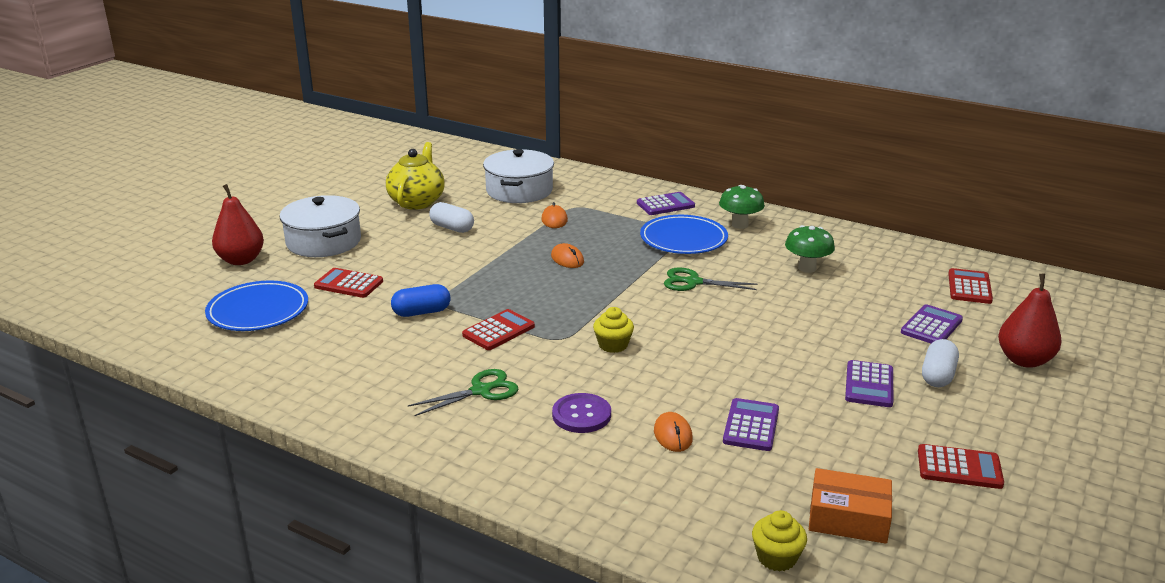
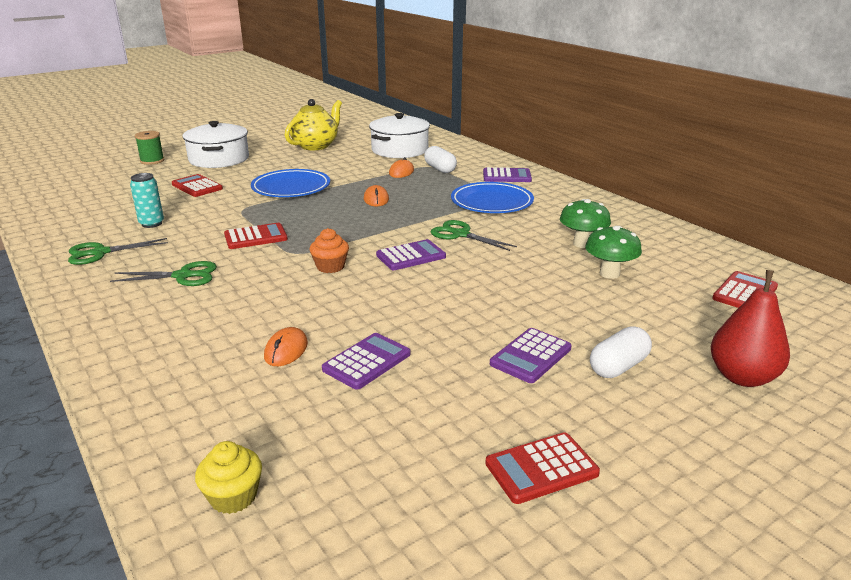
camera: 25 degrees right, 0 degrees up
blue plate [205,280,308,331] -> blue plate moved to [251,169,330,197]
red pear [212,184,264,265] -> green spool [135,131,165,165]
blue capsule [391,284,451,317] -> none
white capsule [429,202,474,233] -> white capsule moved to [424,146,457,173]
purple button [552,393,611,433] -> none
yellow cupcake [593,307,634,353] -> orange cupcake [310,228,349,273]
green mushroom [719,185,765,229] -> green mushroom moved to [585,226,642,279]
orange box [809,468,892,544] -> none
purple calculator [901,304,963,343] -> purple calculator moved to [376,239,446,270]
red calculator [918,444,1004,489] -> red calculator turned 120 degrees clockwise [485,432,600,504]
none -> green scissors [68,238,168,265]
none -> turquoise can [130,173,164,228]

